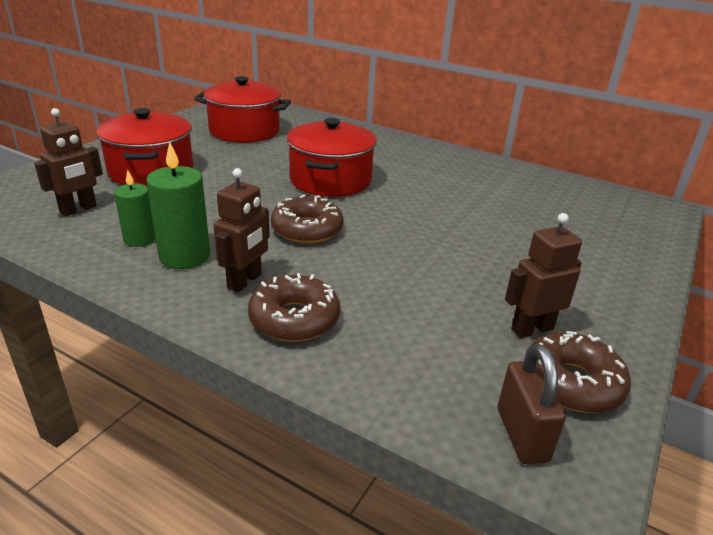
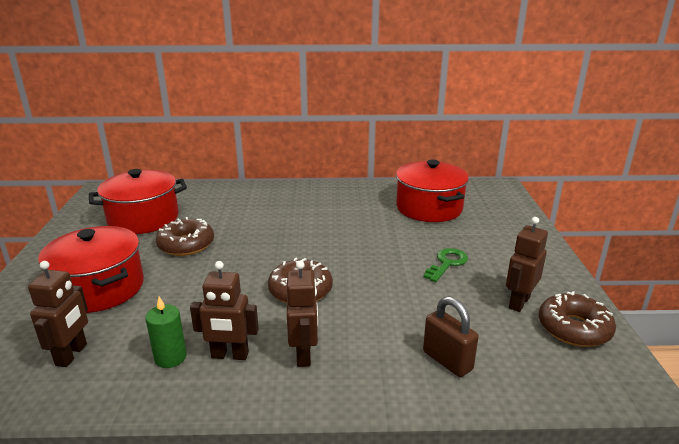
camera: 30 degrees left, 5 degrees down
green candle [146,142,210,269] -> brown robot [190,261,259,360]
brown donut [248,273,340,342] -> brown donut moved to [156,217,214,256]
red pot [287,118,377,197] -> red pot moved to [396,159,469,222]
brown padlock [498,344,566,464] -> brown padlock moved to [423,296,479,377]
none -> green key [423,248,468,282]

